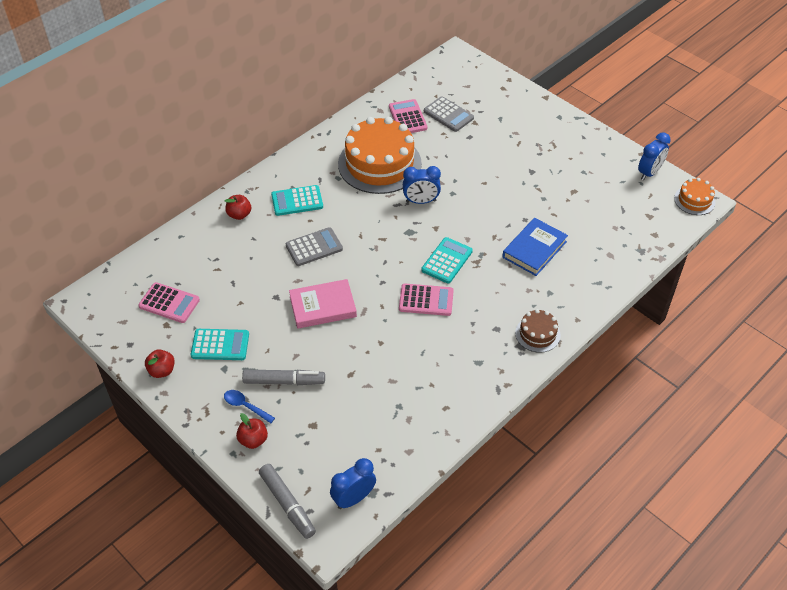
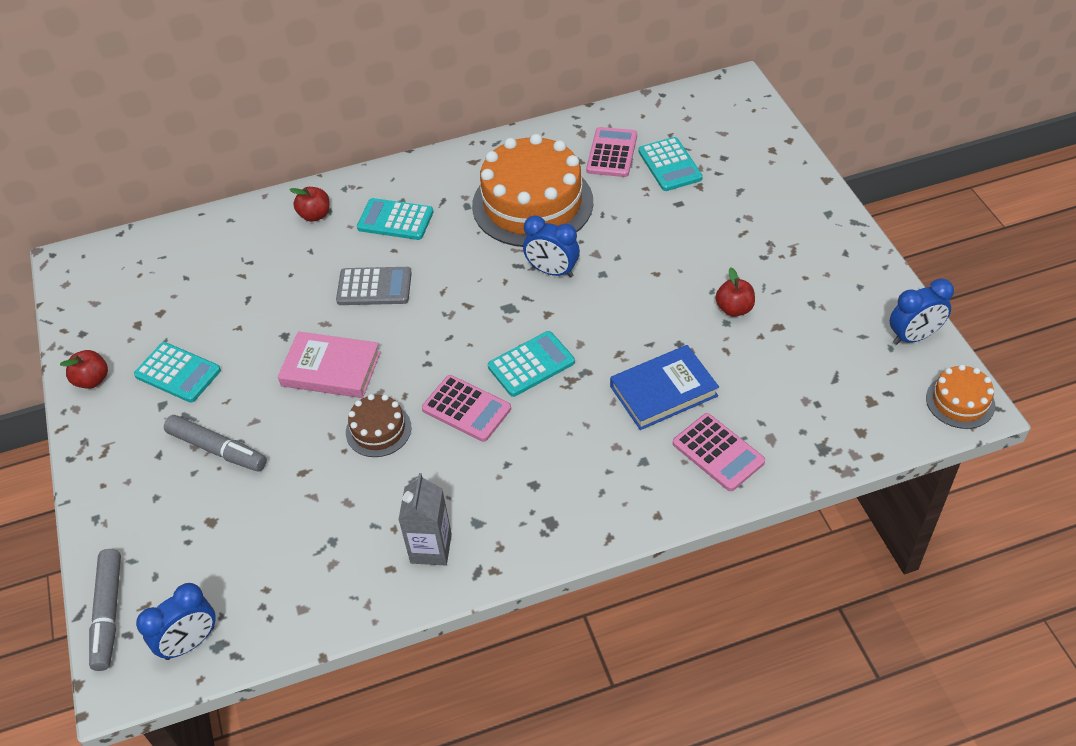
camera: 30 degrees right, 0 degrees up
pink calculator [138,282,200,323] -> pink calculator moved to [673,413,765,491]
blue spoon [224,390,275,423] -> none
red apple [236,413,268,449] -> red apple moved to [715,267,755,317]
blue clock [330,458,376,509] -> blue clock turned 150 degrees clockwise [136,583,216,660]
grey calculator [424,96,474,132] -> turquoise calculator [639,137,703,191]
brown cake [515,309,561,353] -> brown cake moved to [346,394,411,457]
none -> grey carton [398,473,452,565]

